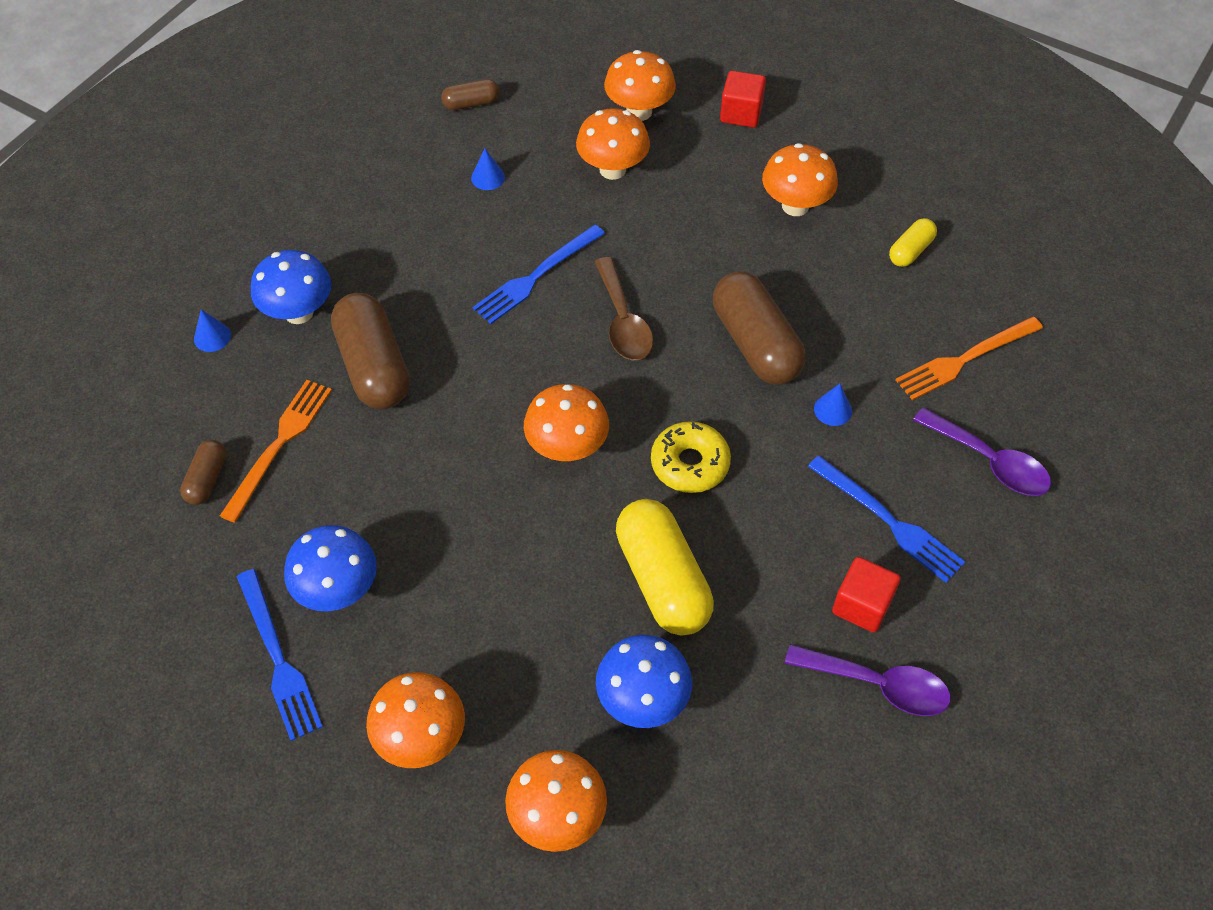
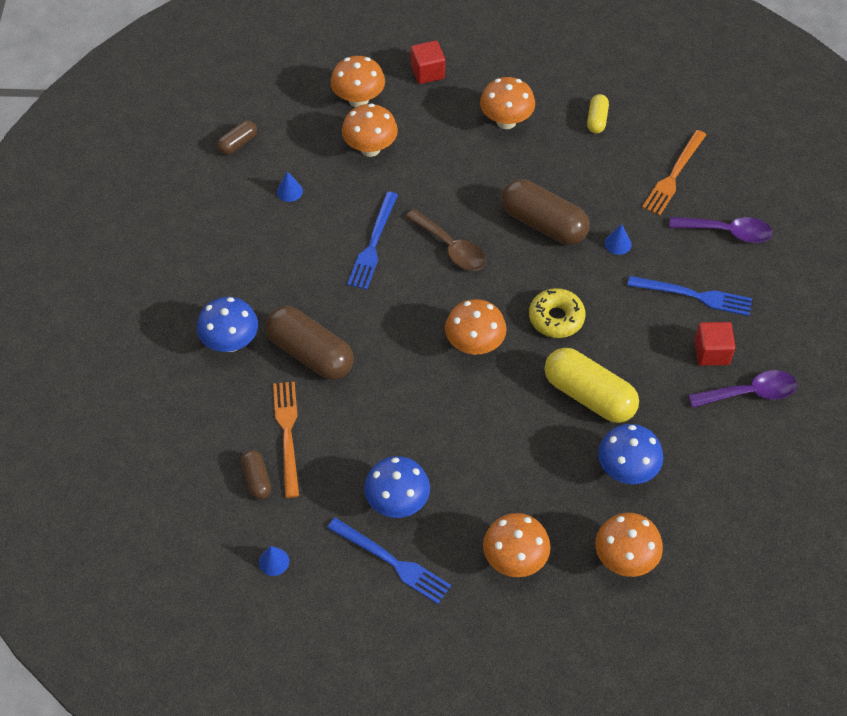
camera: 30 degrees left, 0 degrees up
blue cone [194,309,231,352] -> blue cone moved to [259,546,289,576]

